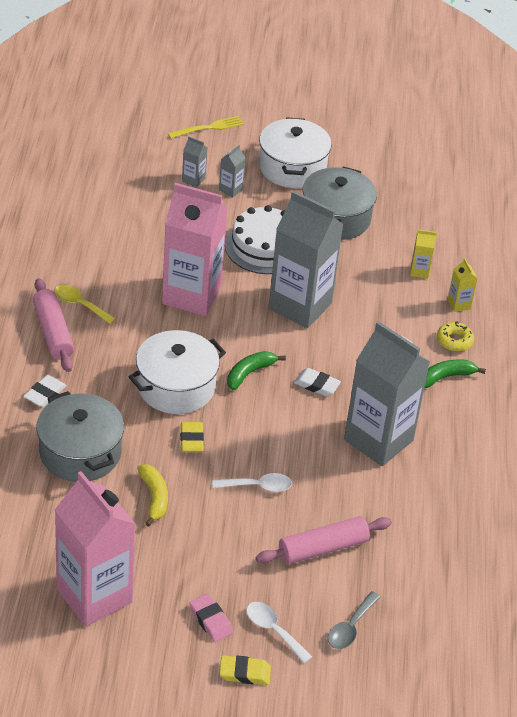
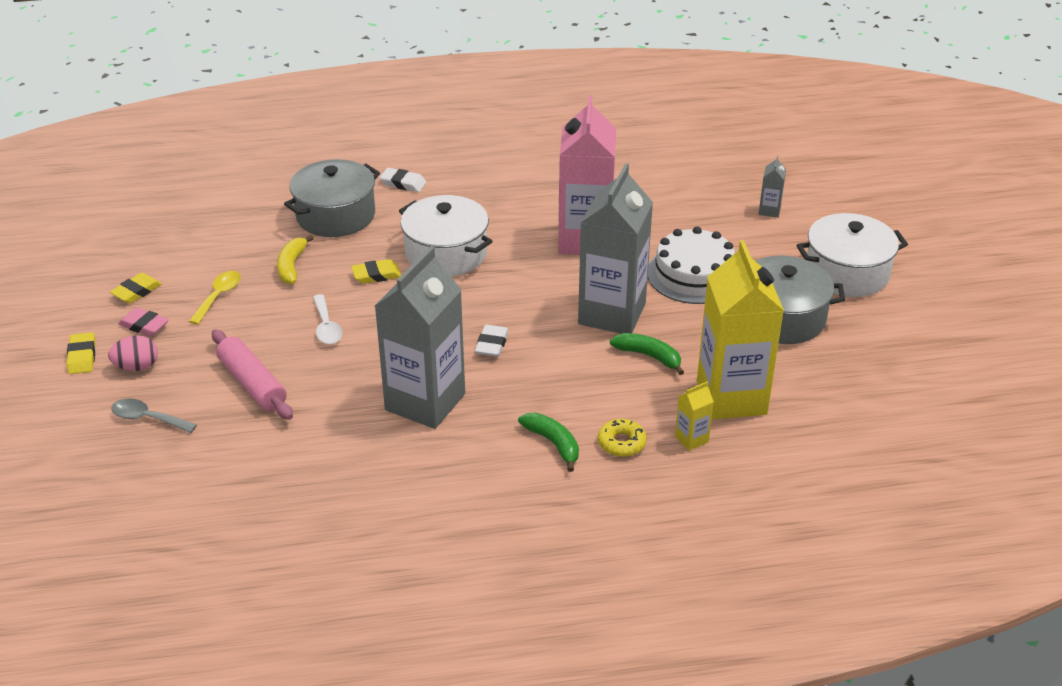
camera: 80 degrees right, 5 degrees down
pink rolling pin [33,278,74,372] -> none
yellow spoon [54,285,116,324] -> yellow spoon moved to [189,271,241,325]
pink carton [55,471,135,627] -> none
yellow banana [137,464,168,527] -> yellow banana turned 120 degrees clockwise [277,235,314,285]
yellow fork [168,116,244,139] -> none
pink eraser [189,593,233,642] -> pink eraser turned 75 degrees clockwise [118,307,169,337]
grey carton [219,145,246,197] -> none
green banana [227,351,286,390] -> green banana moved to [610,333,684,375]
white spoon [246,602,312,663] -> pink egg [108,335,158,371]
yellow carton [410,230,437,279] -> yellow carton [697,240,784,419], size x2.49
none -> yellow eraser [110,273,162,303]

